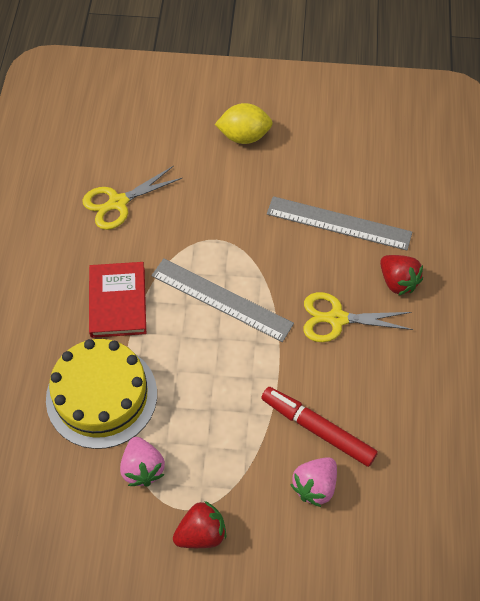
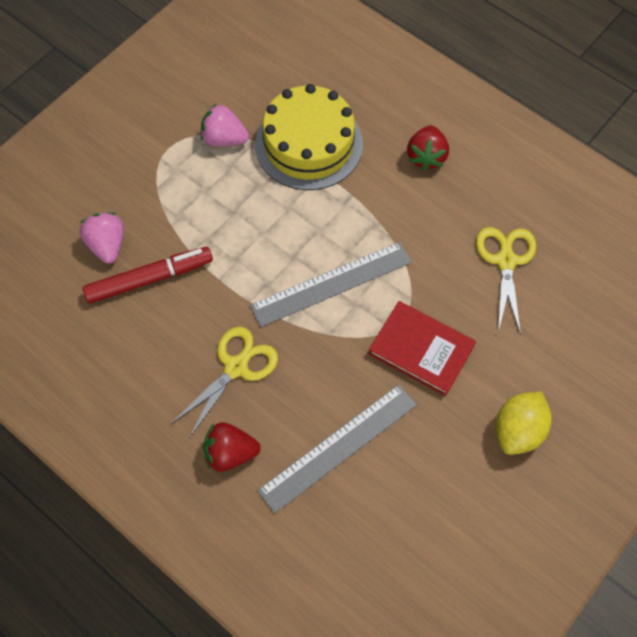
camera: 125 degrees right, 5 degrees up
red book [89,262,146,338] -> red book moved to [368,301,476,396]
red strawberry [173,501,226,548] -> red strawberry moved to [407,125,449,171]

